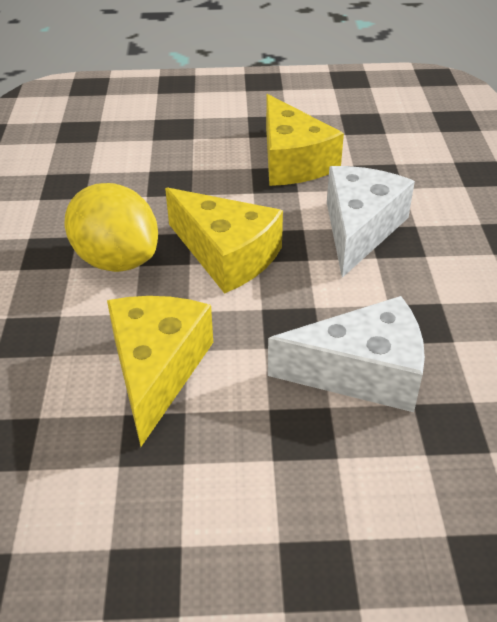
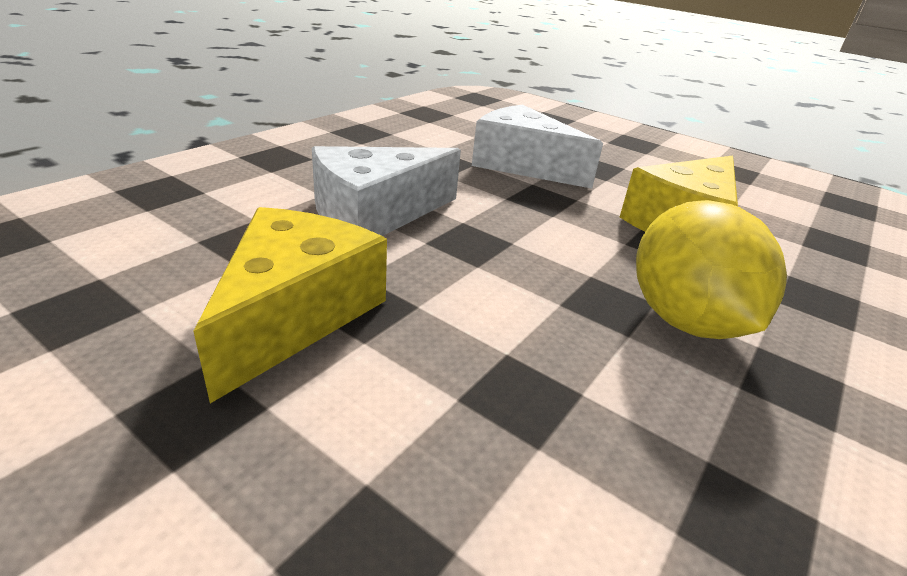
camera: 145 degrees left, 10 degrees down
yellow cheese [165,187,283,294] -> none

